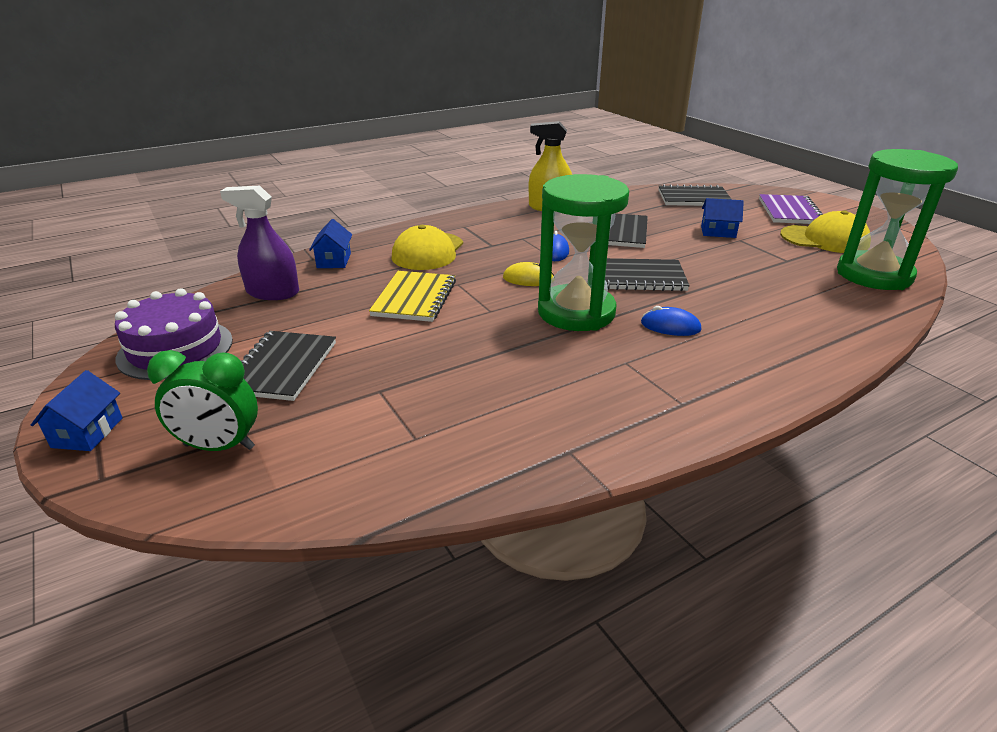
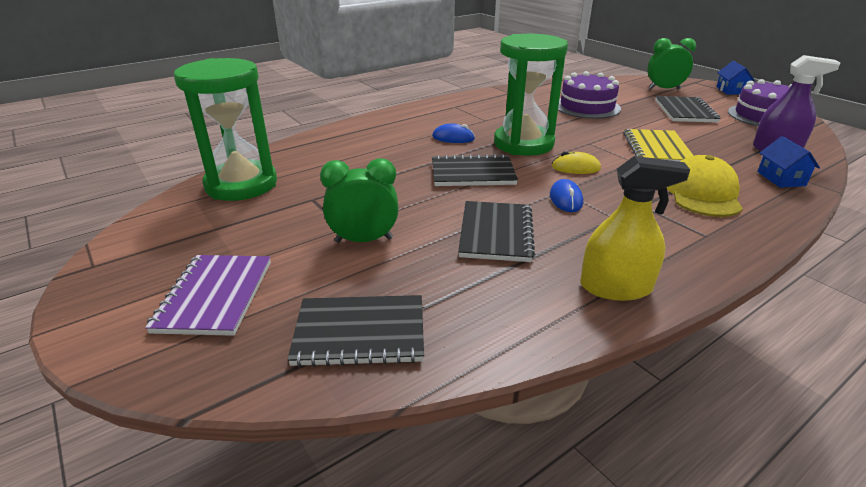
camera: 175 degrees right, 0 degrees up
blue house [701,198,744,238] -> green clock [320,158,399,243]
yellow cap [780,210,870,253] -> none
none -> purple cake [558,71,621,119]

